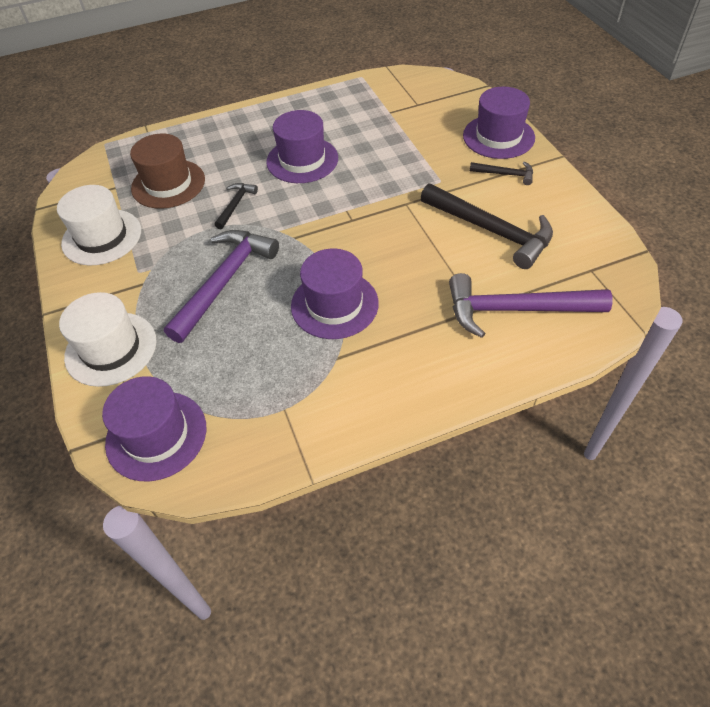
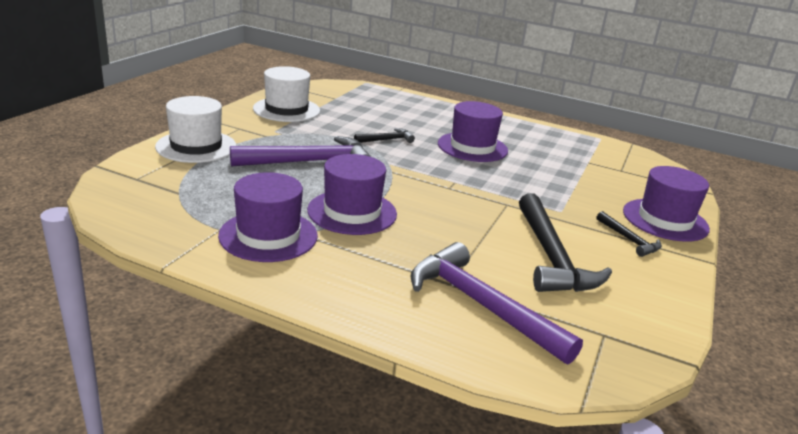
camera: 40 degrees right, 25 degrees down
purple hat [102,376,206,481] -> purple hat moved to [218,172,318,262]
brown hat [130,133,205,209] -> none

